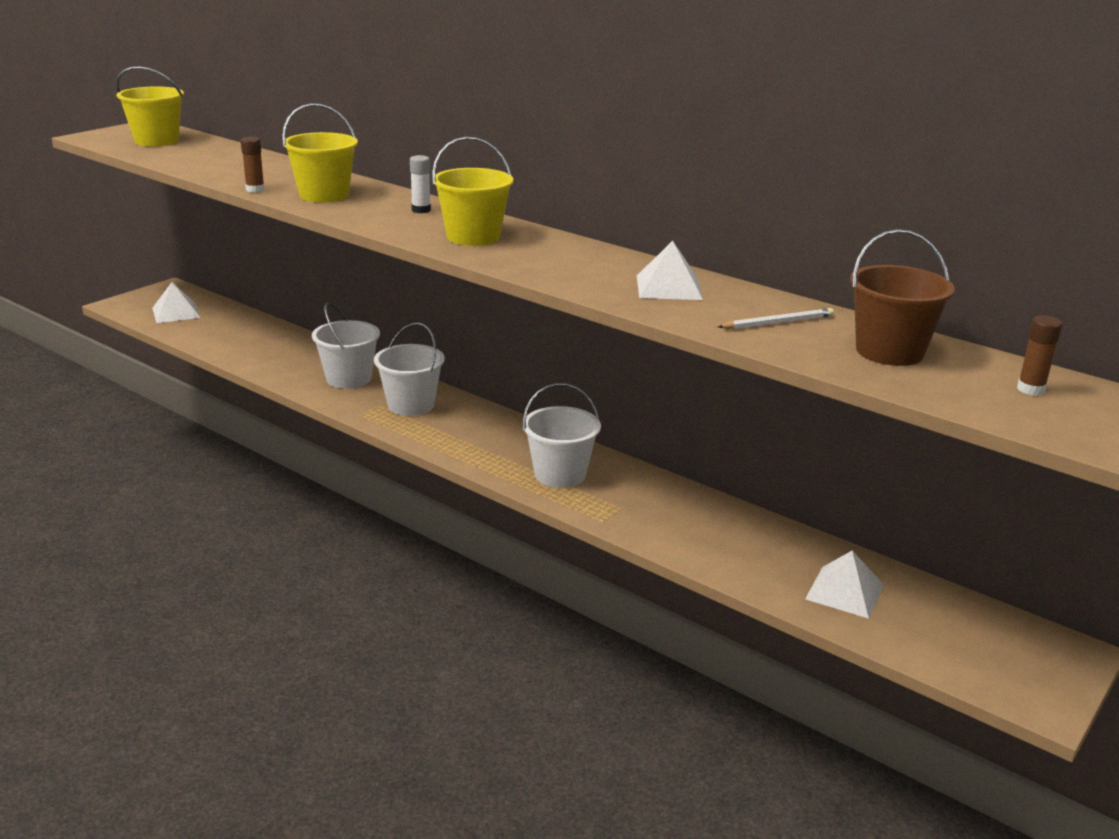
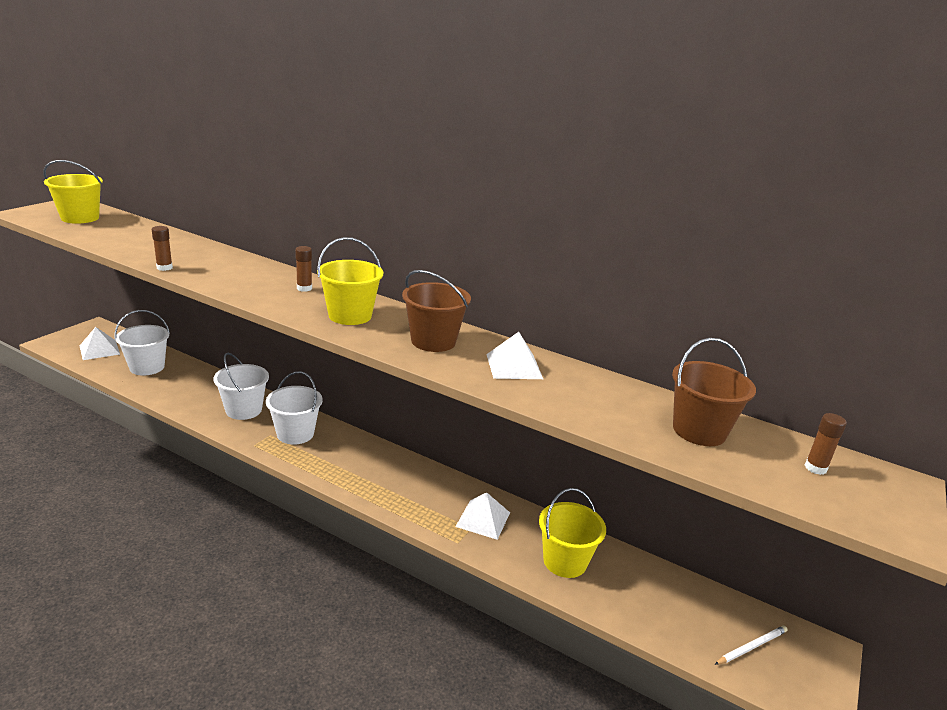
camera: 10 degrees left, 0 degrees up
yellow bucket [282,103,358,203] -> yellow bucket moved to [539,488,606,578]
white glue stick [410,155,431,213] -> brown glue stick [295,246,312,292]
white bucket [523,383,601,488] -> white bucket moved to [115,310,170,375]
white pencil [718,308,834,329] -> white pencil moved to [715,626,787,665]
white pyramid [805,551,884,619] -> white pyramid moved to [455,492,510,540]
none -> brown bucket [402,270,471,352]

